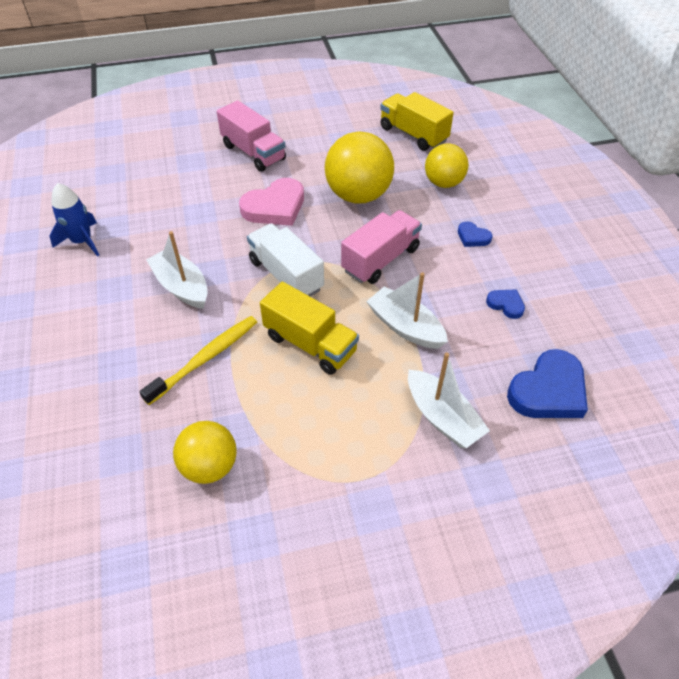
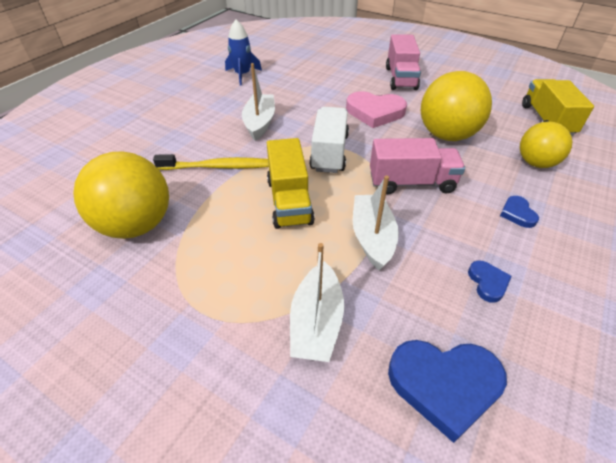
camera: 45 degrees right, 5 degrees down
yellow ball [173,421,237,484] -> yellow ball [73,151,169,239], size x1.57

